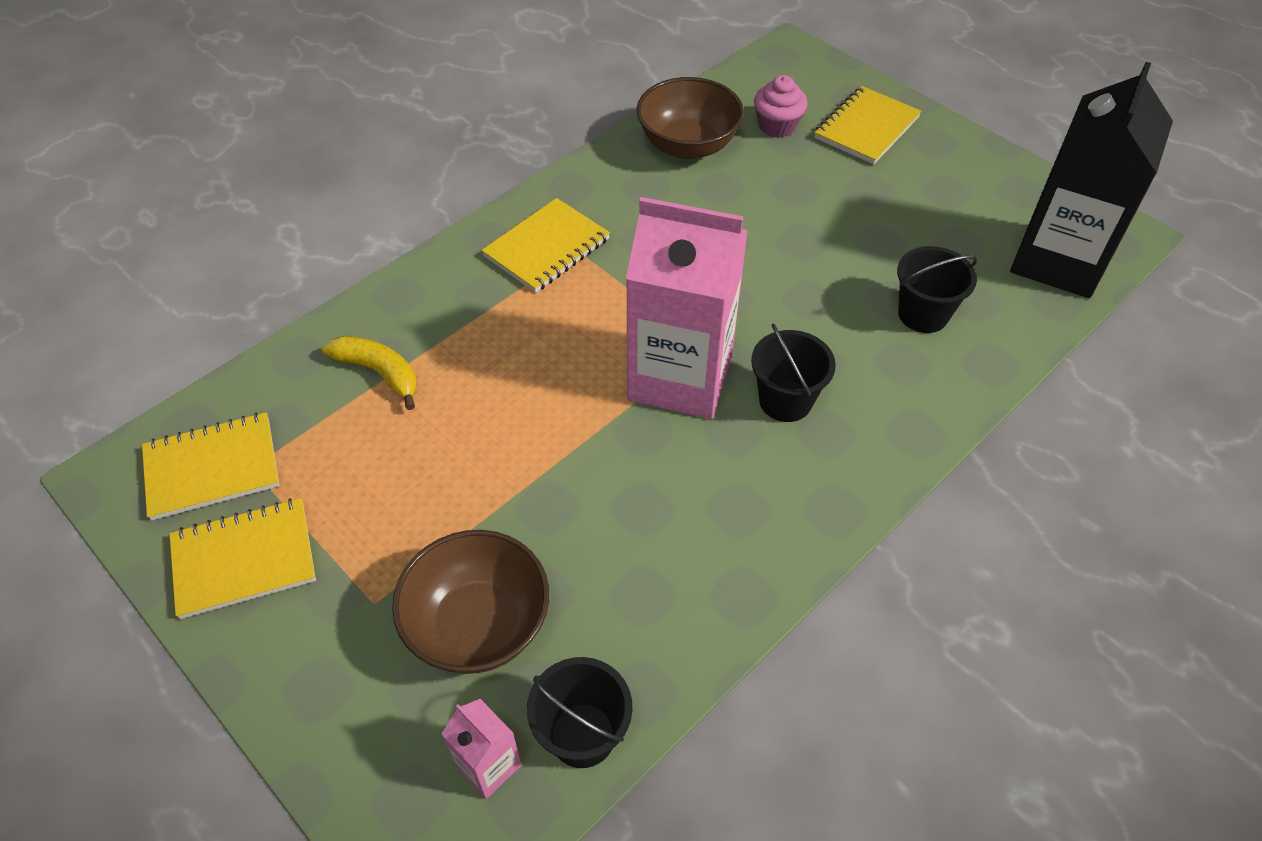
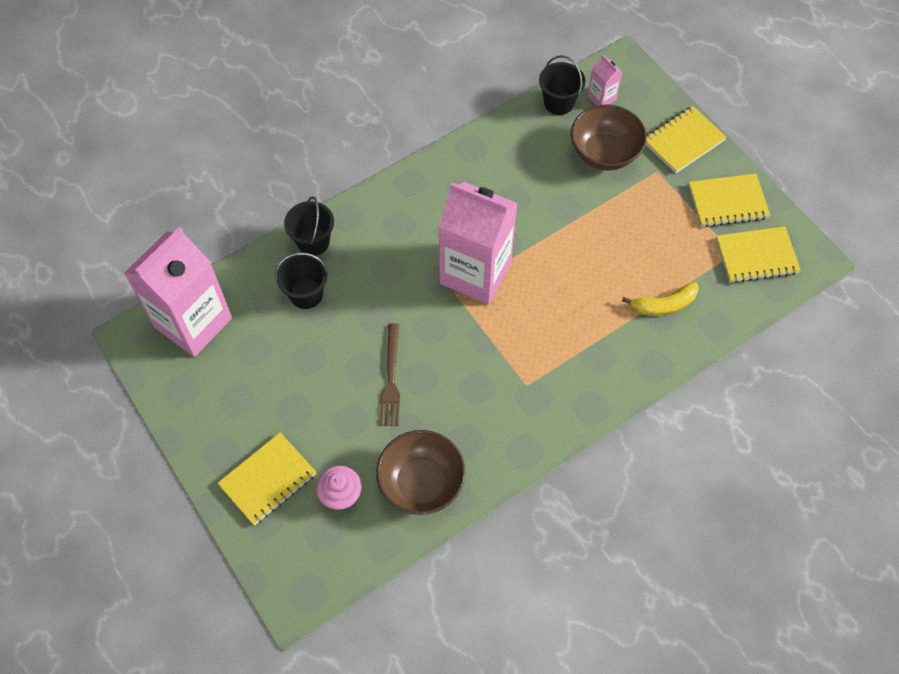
camera: 170 degrees left, 10 degrees up
yellow banana [322,336,417,410] -> yellow banana turned 60 degrees counterclockwise [622,282,699,316]
yellow notebook [481,198,610,293] -> yellow notebook moved to [646,106,727,173]
black bucket [751,323,836,422] -> black bucket moved to [284,197,334,256]
black carton [1010,62,1173,298] -> pink carton [124,227,232,357]
none -> brown fork [379,323,400,426]

